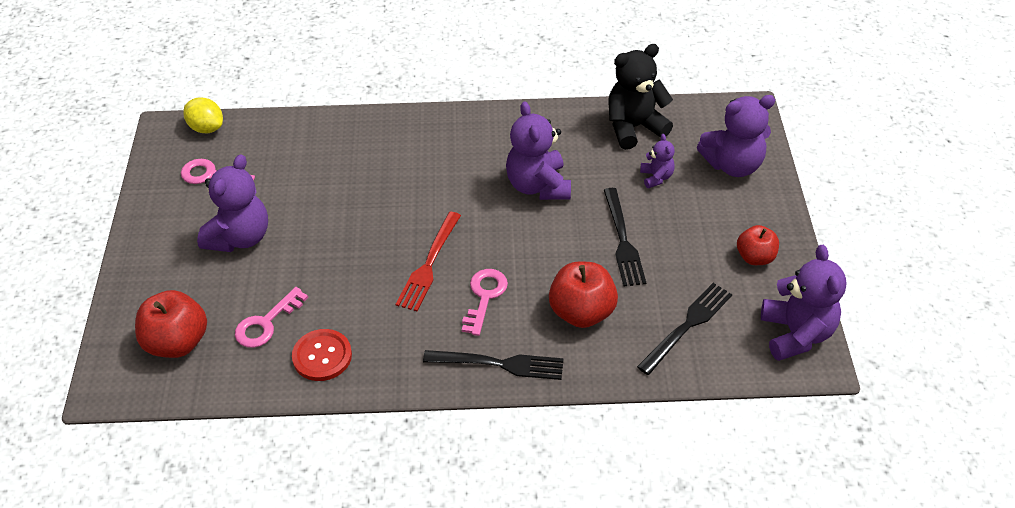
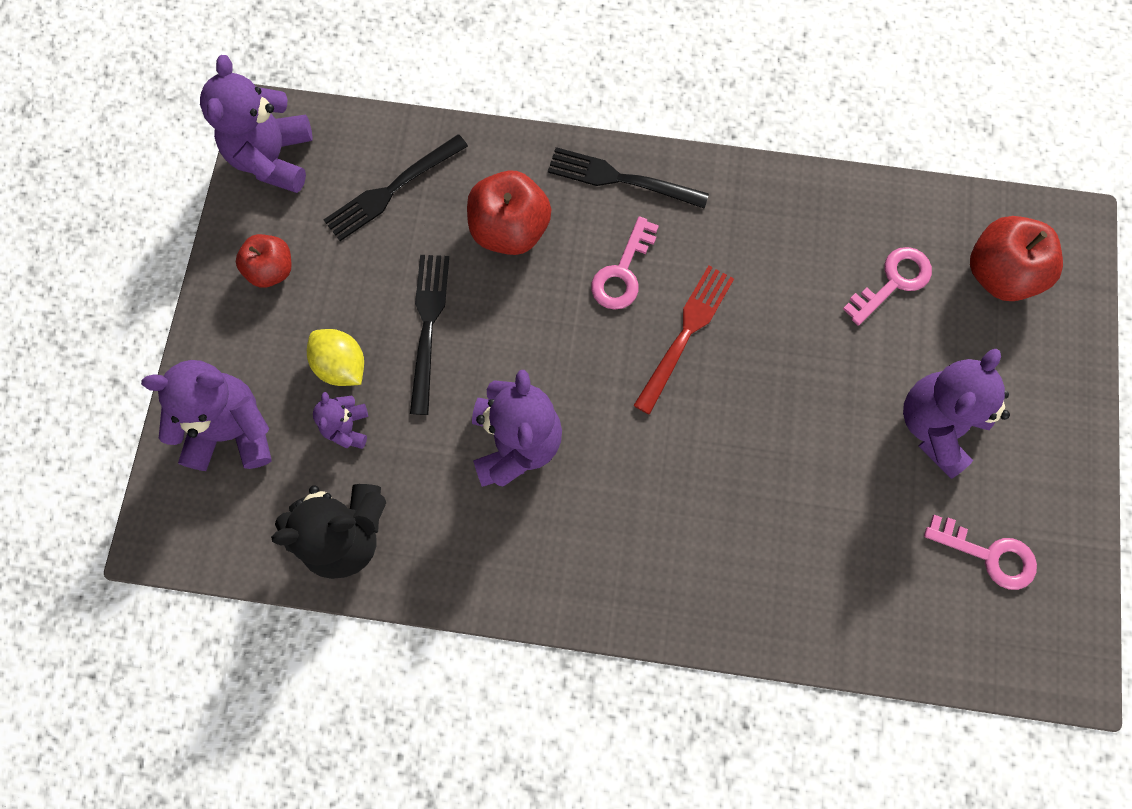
camera: 170 degrees left, 25 degrees up
yellow lemon [183,97,223,133] -> yellow lemon moved to [307,329,364,386]
red button [292,329,352,381] -> none

